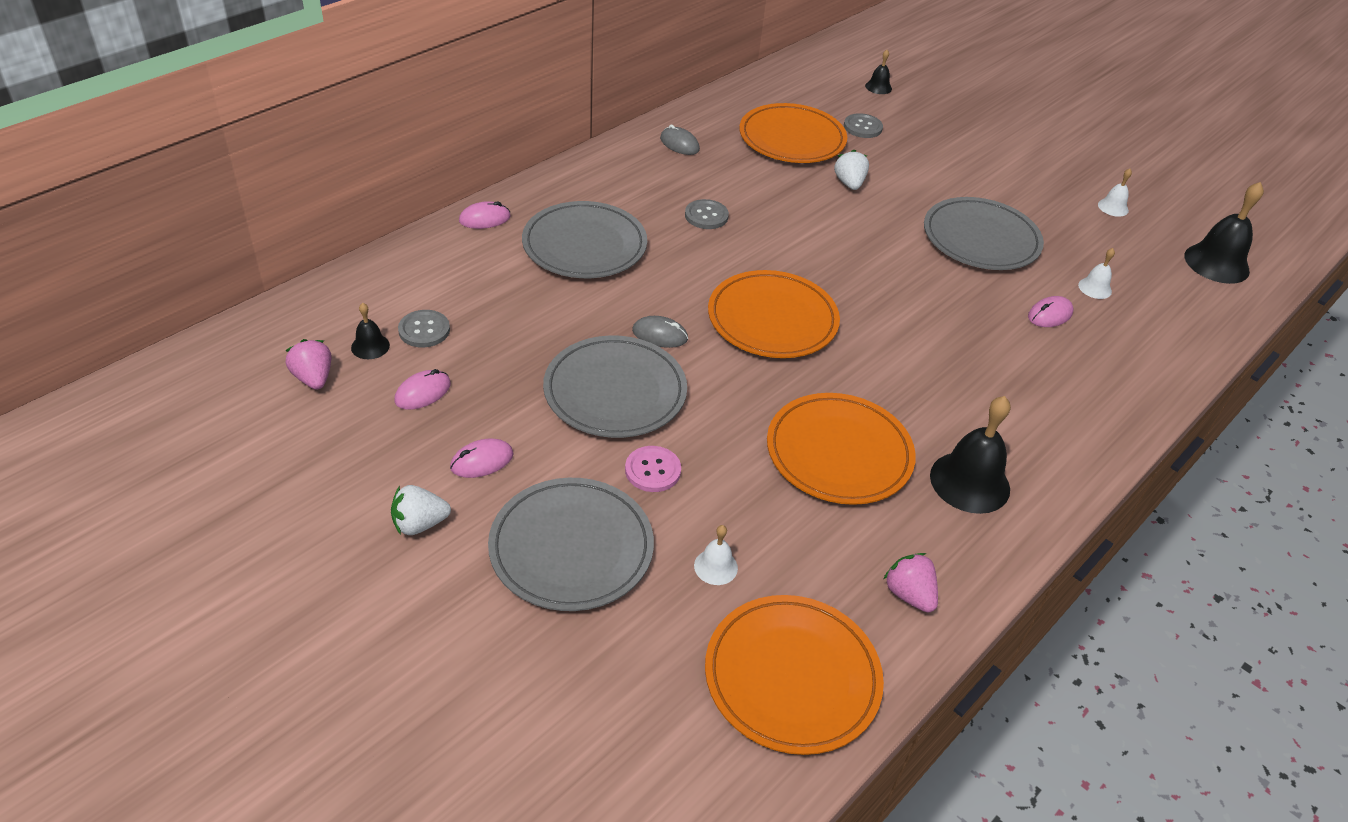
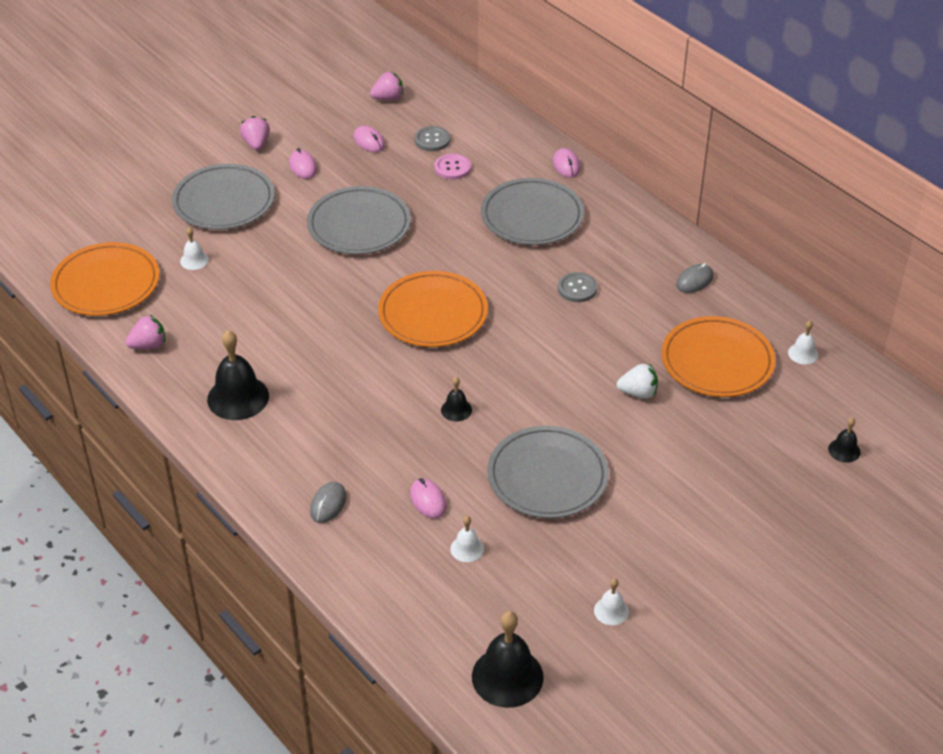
camera: 100 degrees right, 0 degrees up
black bell [351,303,390,359] -> black bell moved to [441,377,472,422]
white strawberry [391,485,451,535] -> pink strawberry [240,116,270,150]
pink button [625,446,681,492] -> pink button moved to [434,154,471,180]
grey mouse [632,316,688,348] -> grey mouse moved to [310,482,347,523]
orange plate [767,393,916,505] -> none
grey button [844,113,883,138] -> none
none -> white bell [788,321,818,364]

